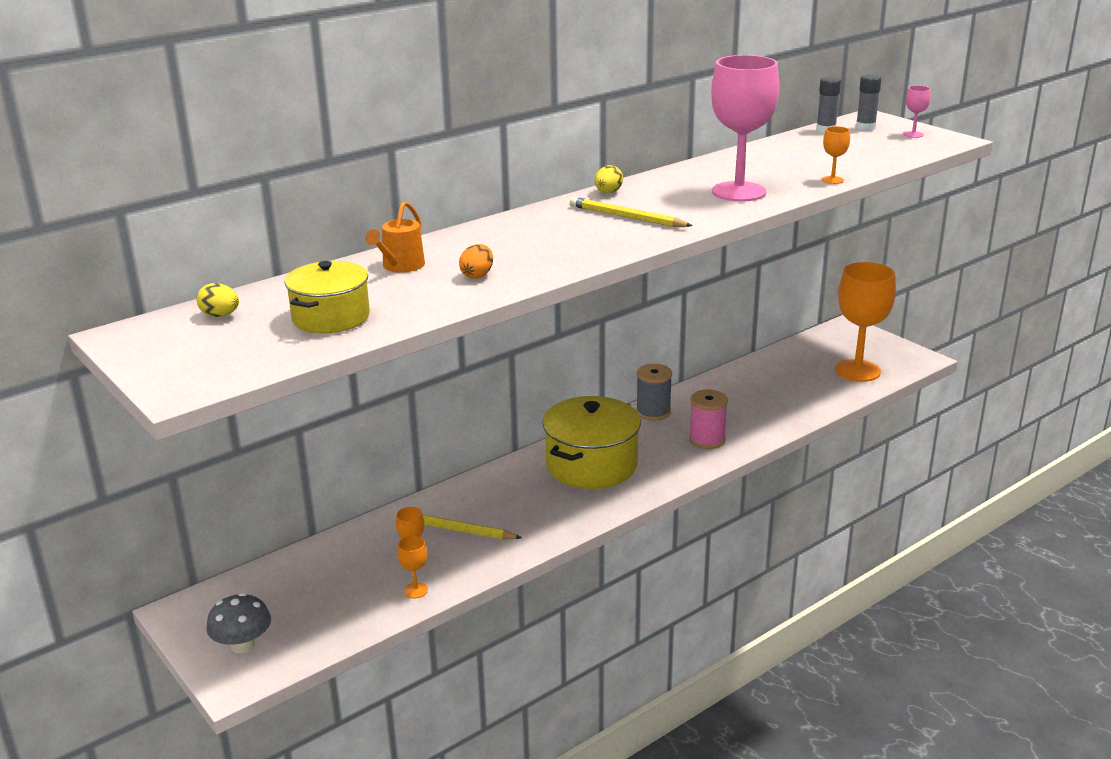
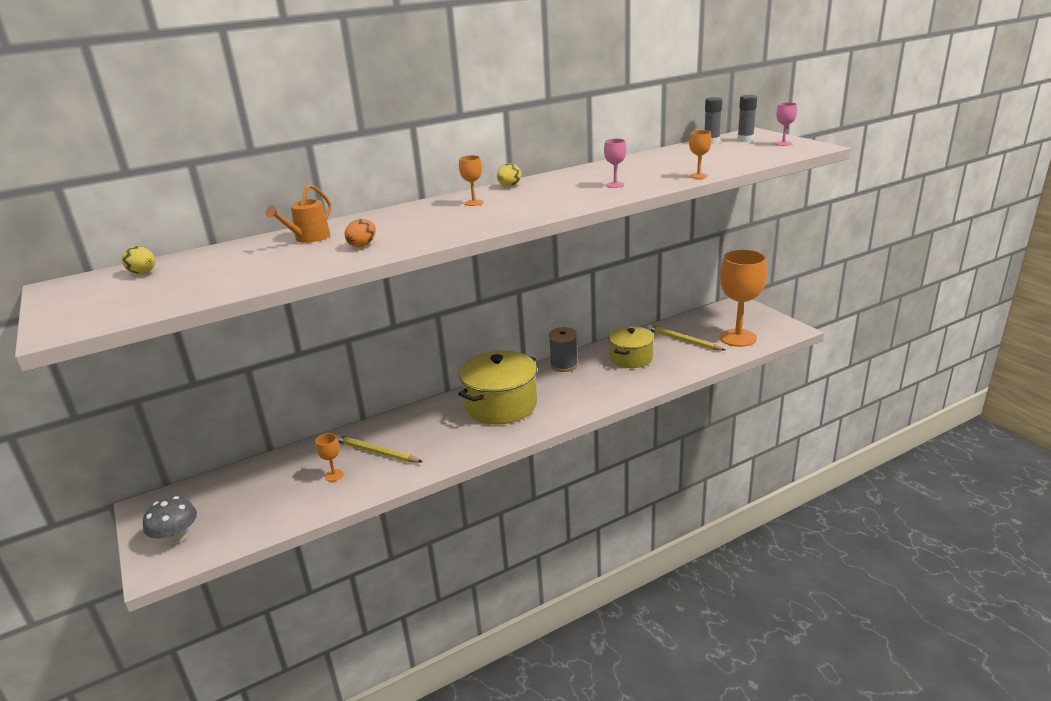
camera: 10 degrees right, 0 degrees up
yellow pot [284,261,370,333] -> yellow pot moved to [608,326,654,368]
orange goblet [398,536,428,599] -> orange goblet moved to [459,155,483,206]
yellow pencil [570,197,693,227] -> yellow pencil moved to [647,325,725,350]
pink spool [689,390,728,449] -> none
pink goblet [711,55,779,202] -> pink goblet [604,139,626,188], size x0.41

